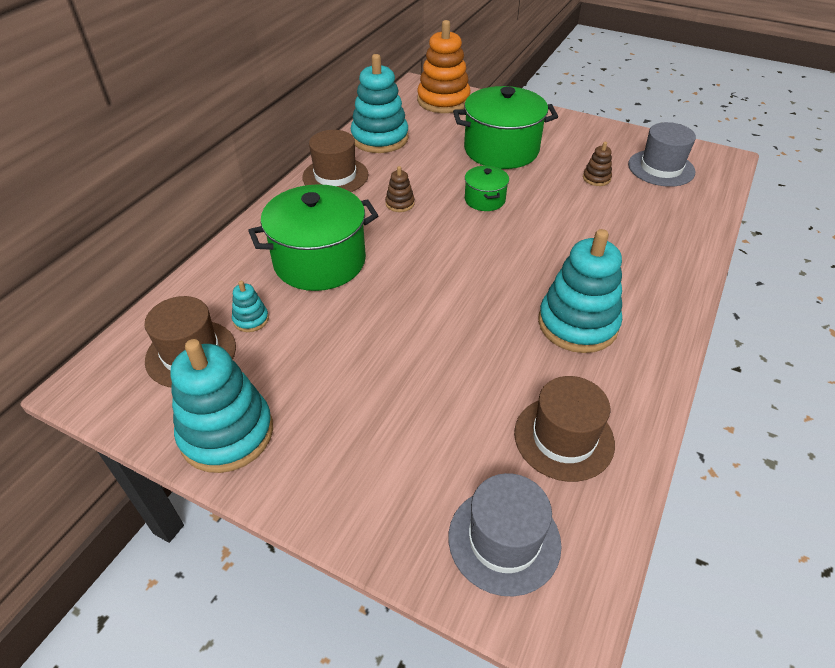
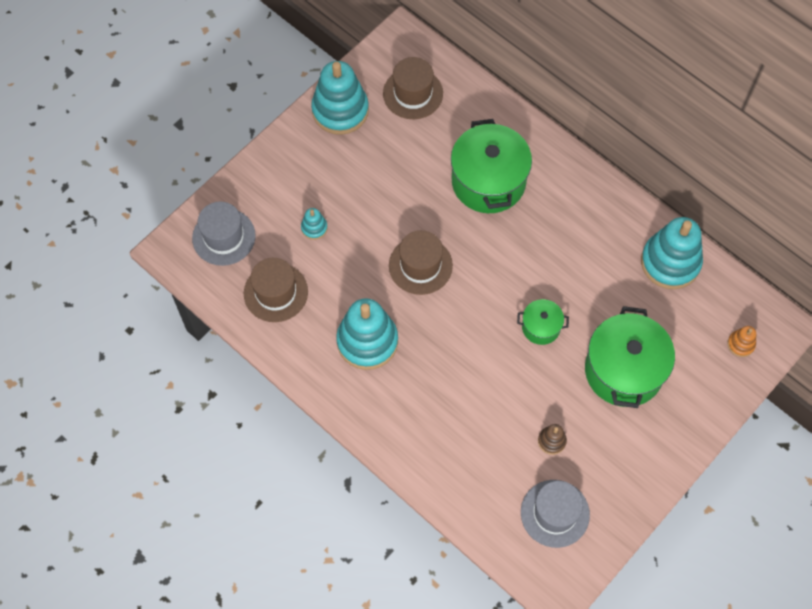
camera: 105 degrees right, 20 degrees up
turquoise stacking toy [232,281,269,332] -> turquoise stacking toy moved to [301,208,328,240]
brown hat [302,130,369,192] -> brown hat moved to [389,230,453,295]
brown stacking toy [385,166,415,212] -> none
orange stacking toy [417,20,471,113] -> orange stacking toy [727,326,756,357], size x0.45

